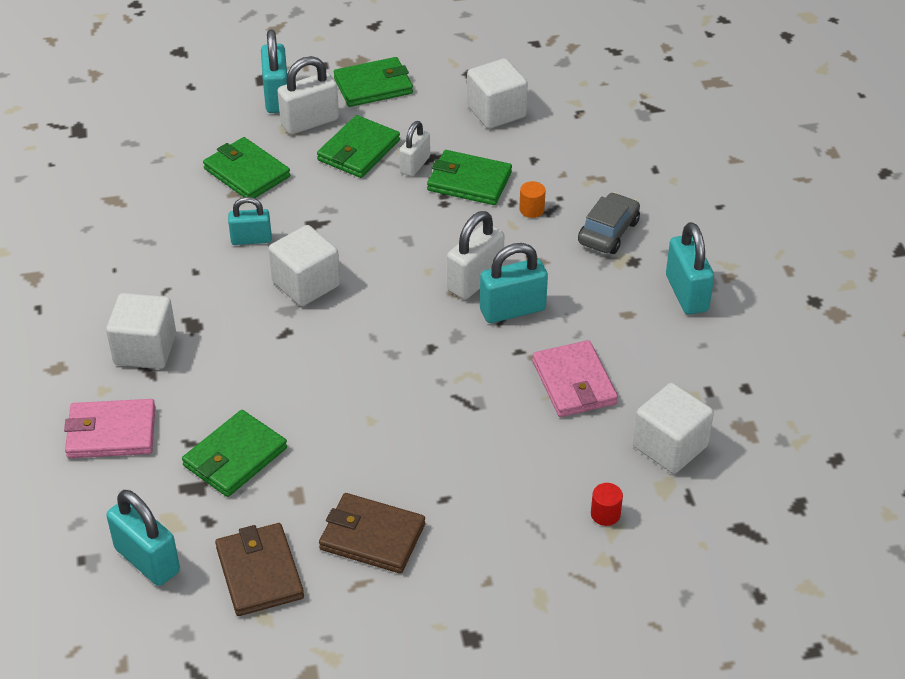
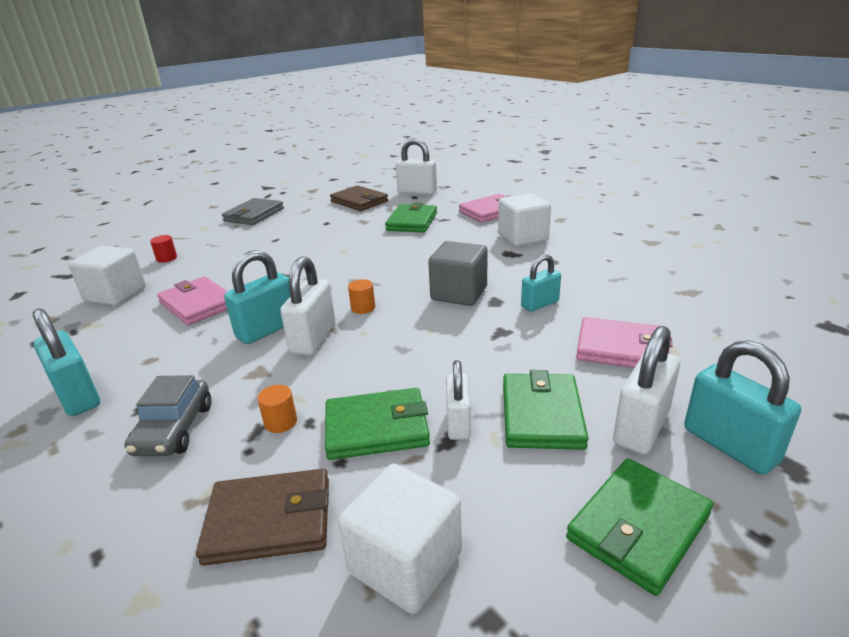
camera: 155 degrees right, 15 degrees down
turquoise padlock [106,490,180,586] -> white padlock [396,138,437,195]
green wallet [203,137,290,198] -> pink wallet [576,317,672,368]
white cube [269,225,340,306] -> grey cube [428,241,488,306]
brown wallet [319,493,425,574] -> brown wallet moved to [196,469,329,566]
none -> grey wallet [222,198,284,225]
none -> orange cylinder [348,279,375,314]

